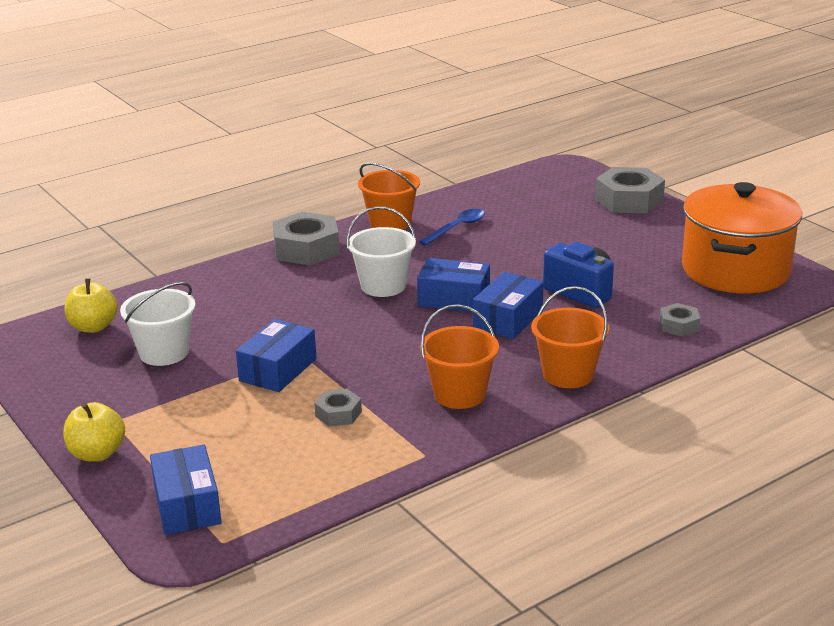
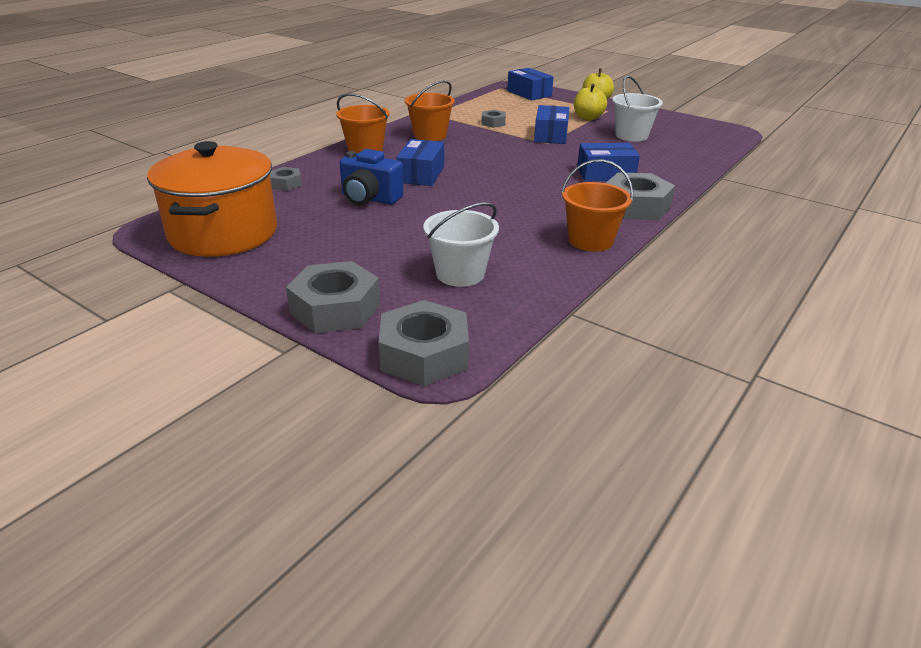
camera: 160 degrees right, 5 degrees up
yellow apple [65,278,118,333] -> yellow apple moved to [574,84,607,120]
white bucket [347,206,416,297] -> white bucket moved to [423,202,499,287]
blue box [417,258,490,312] -> blue box moved to [577,143,640,181]
blue spoon [419,209,485,246] -> none
none -> grey nut [379,300,469,386]

